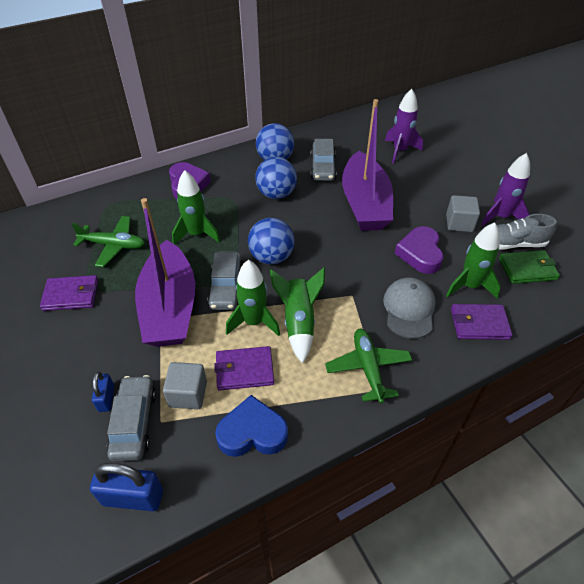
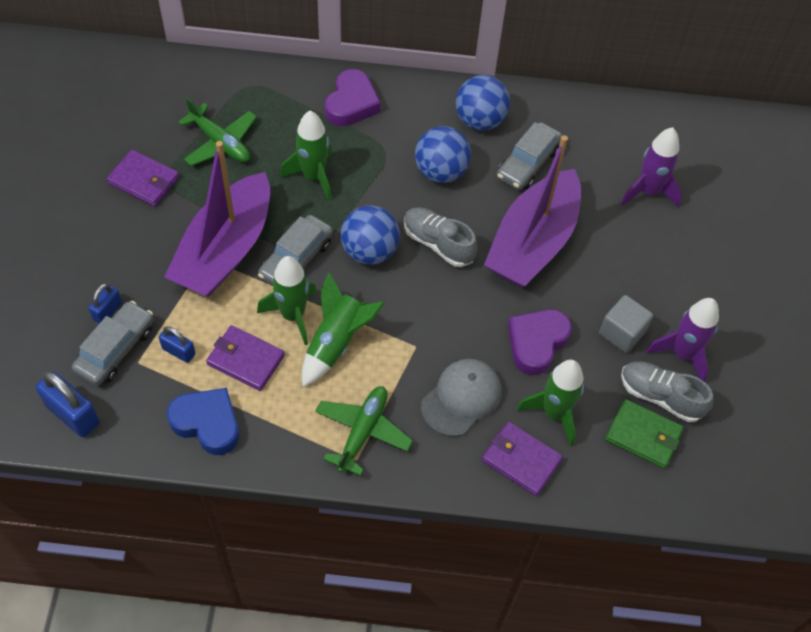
camera: 30 degrees right, 10 degrees up
grey cube [163,362,207,409] -> blue padlock [159,326,196,363]
none -> grey shoe [404,207,477,267]

